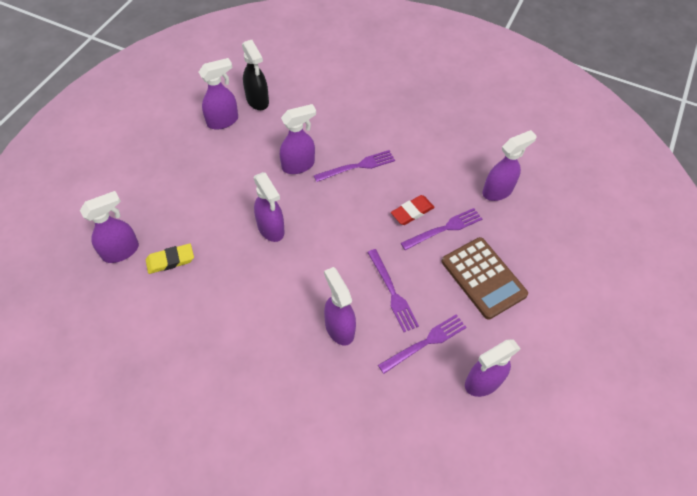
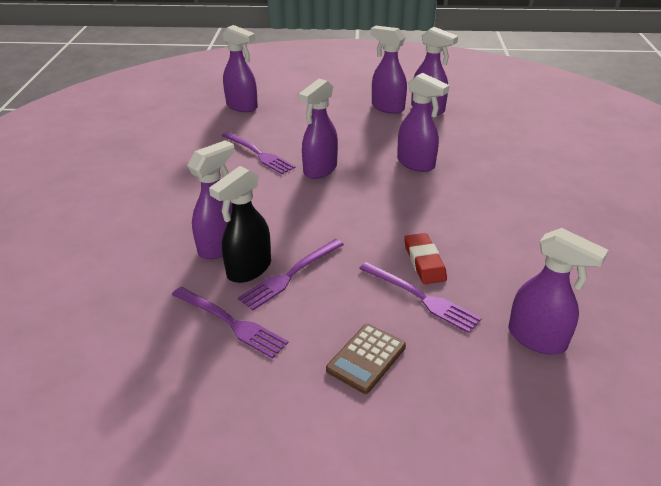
camera: 70 degrees right, 20 degrees down
yellow eraser [146,244,194,274] -> none
black spray bottle [242,40,269,110] -> black spray bottle moved to [209,166,271,283]
purple fork [314,150,395,182] -> purple fork moved to [222,132,295,174]
red eraser [391,195,435,225] -> red eraser turned 45 degrees clockwise [404,233,447,284]
brown calculator [442,237,528,320] -> brown calculator [326,324,406,394], size x0.60
purple spray bottle [465,339,521,397] -> purple spray bottle moved to [371,26,407,114]

